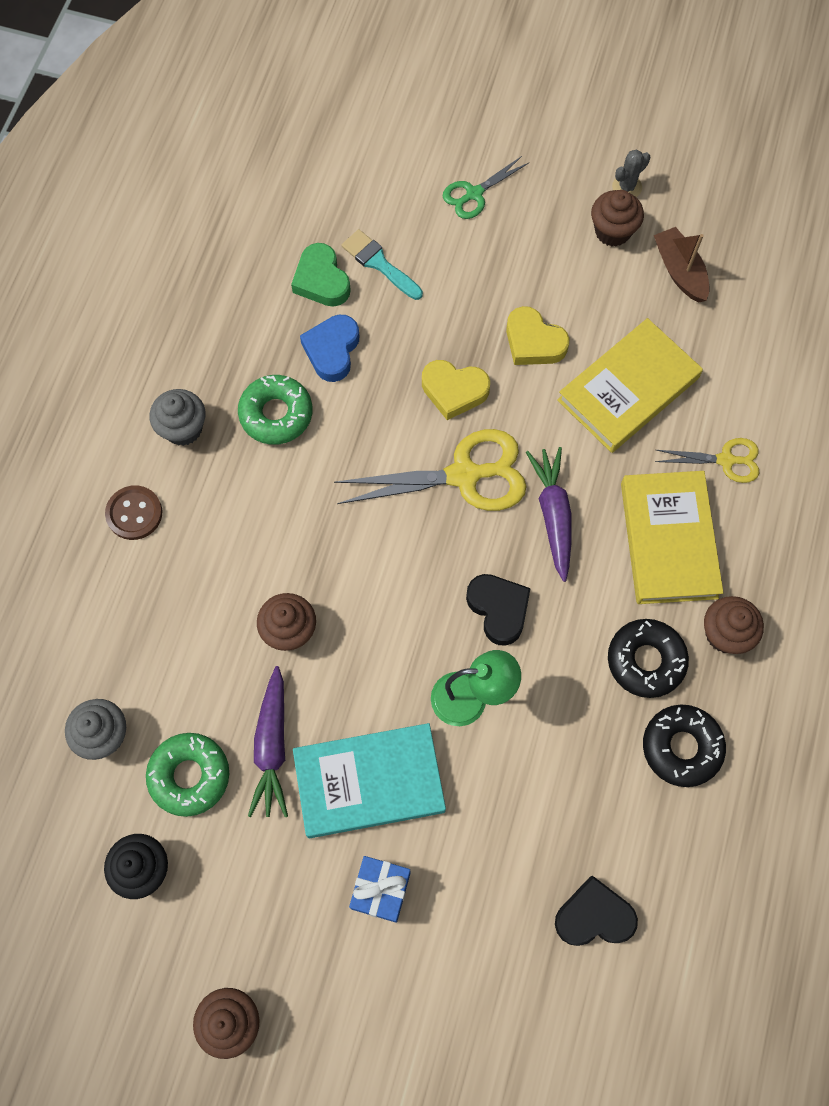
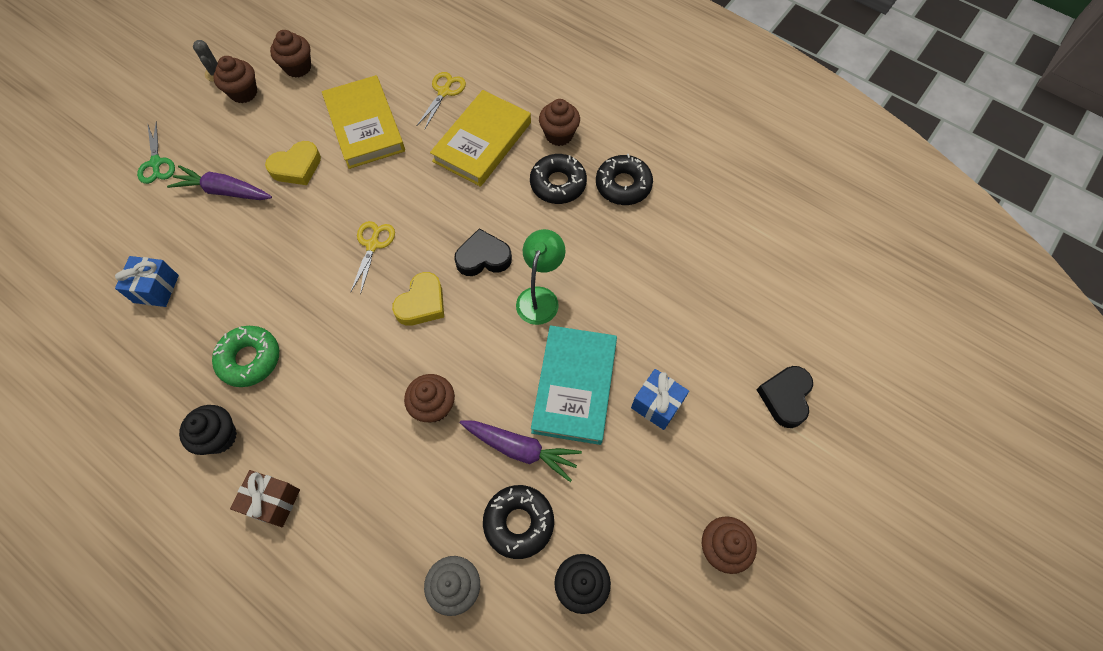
camera: 70 degrees left, 5 degrees down
brown button [105,485,162,540] -> brown gift [230,470,300,527]
green donut [146,733,229,817] -> black donut [483,485,554,559]
grey cupcake [150,389,206,446] -> black cupcake [179,405,237,455]
green heart [291,243,351,307] -> blue gift [115,256,179,307]
blue heart [300,315,359,382] -> none
yellow scissors [334,429,527,511] -> yellow scissors [350,221,395,295], size x0.55
turquoise brush [341,229,423,300] -> none
yellow heart [422,360,490,420] -> yellow heart moved to [392,272,444,326]
purple carrot [526,447,572,582] -> purple carrot moved to [167,165,272,200]
black heart [555,875,638,946] -> black heart moved to [757,366,813,428]
yellow book [621,471,724,604] -> yellow book turned 75 degrees counterclockwise [430,90,531,187]
brown boat [654,227,709,303] -> brown cupcake [270,30,311,78]

